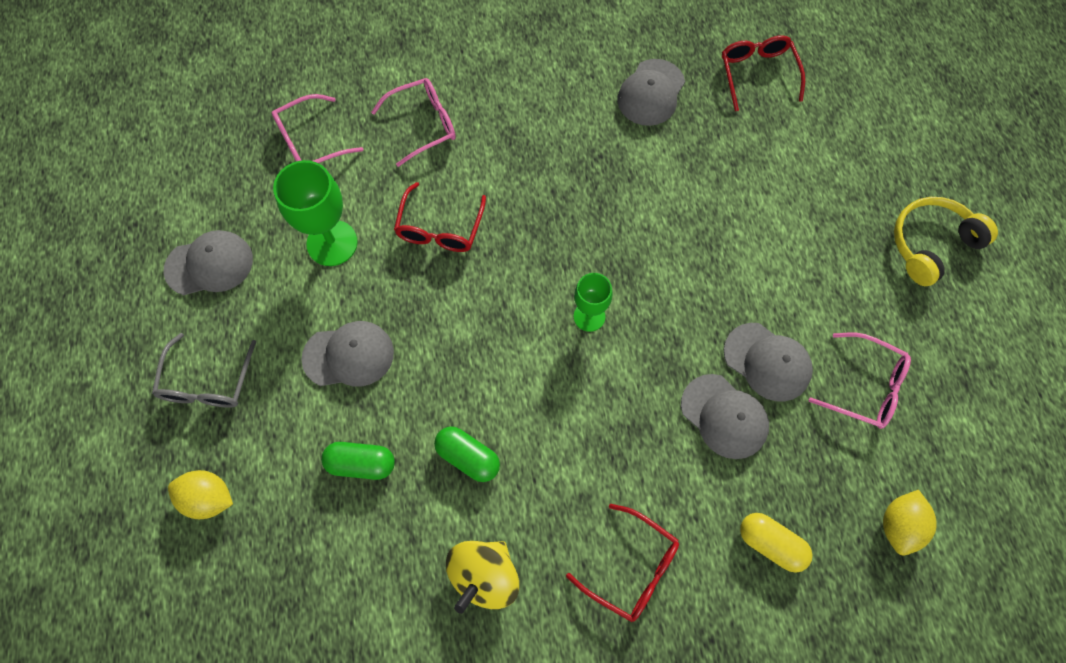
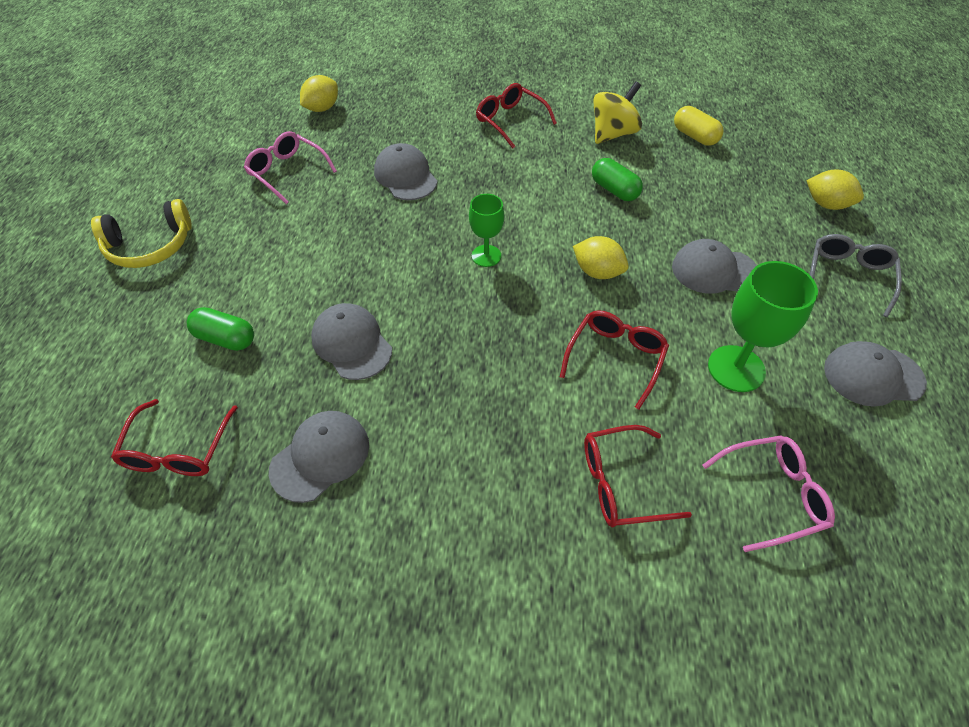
camera: 165 degrees left, 15 degrees down
green capsule [321,442,395,480] -> green capsule moved to [187,307,254,351]
pink glasses [371,78,456,167] -> red glasses [584,425,692,527]
grey cap [724,323,813,401] -> grey cap moved to [311,303,392,380]
yellow capsule [740,513,813,573] -> yellow capsule moved to [674,106,723,146]
none -> yellow lemon [573,236,629,279]

